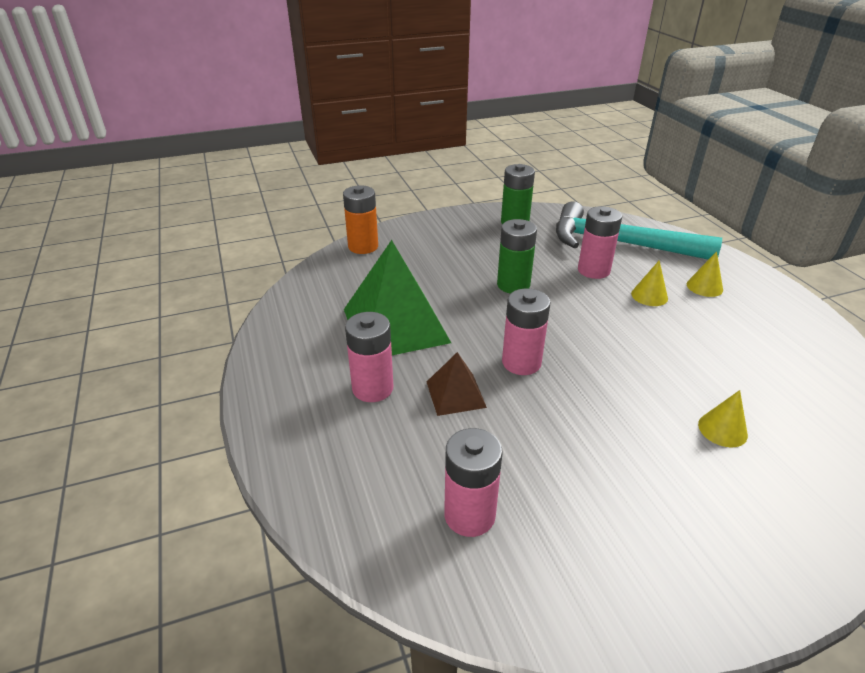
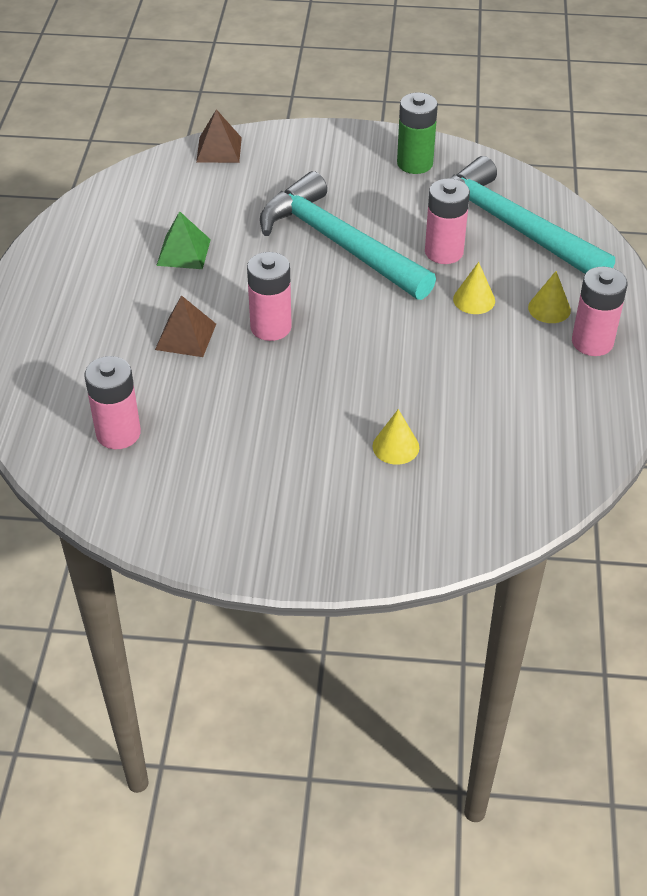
camera: 25 degrees right, 10 degrees up
orange battery [343,185,378,254] -> brown pyramid [196,109,242,163]
green pyramid [344,240,451,355] -> green pyramid [156,211,211,269], size x0.50
pink battery [345,312,393,402] -> pink battery moved to [572,266,628,356]
green battery [497,219,537,294] -> turquoise hammer [260,171,436,300]

